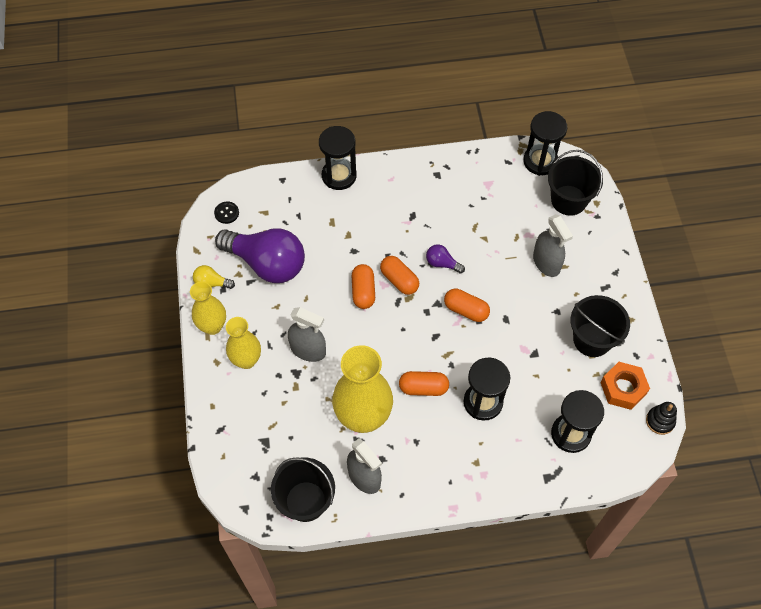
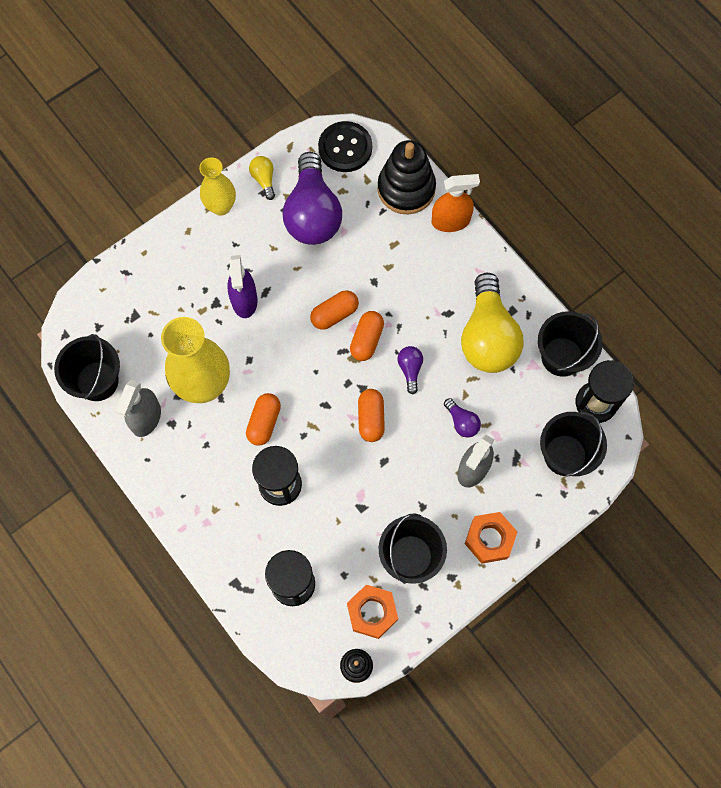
camera: 60 degrees right, 10 degrees up
black button [214,201,239,224] -> black button [318,121,372,172], size x2.01
yellow vase [226,317,261,369] -> none
grey spray bottle [288,307,326,362] -> purple spray bottle [227,255,257,318]
black hourglass [319,126,357,190] -> orange spray bottle [432,174,480,232]
orange capsule [399,371,449,396] -> orange capsule turned 45 degrees clockwise [246,393,281,446]
none -> black stacking toy [377,140,436,215]
none -> purple light bulb [444,398,481,438]
none -> yellow light bulb [461,273,523,373]
none -> orange nut [465,512,517,564]
none -> black bucket [538,311,603,377]

